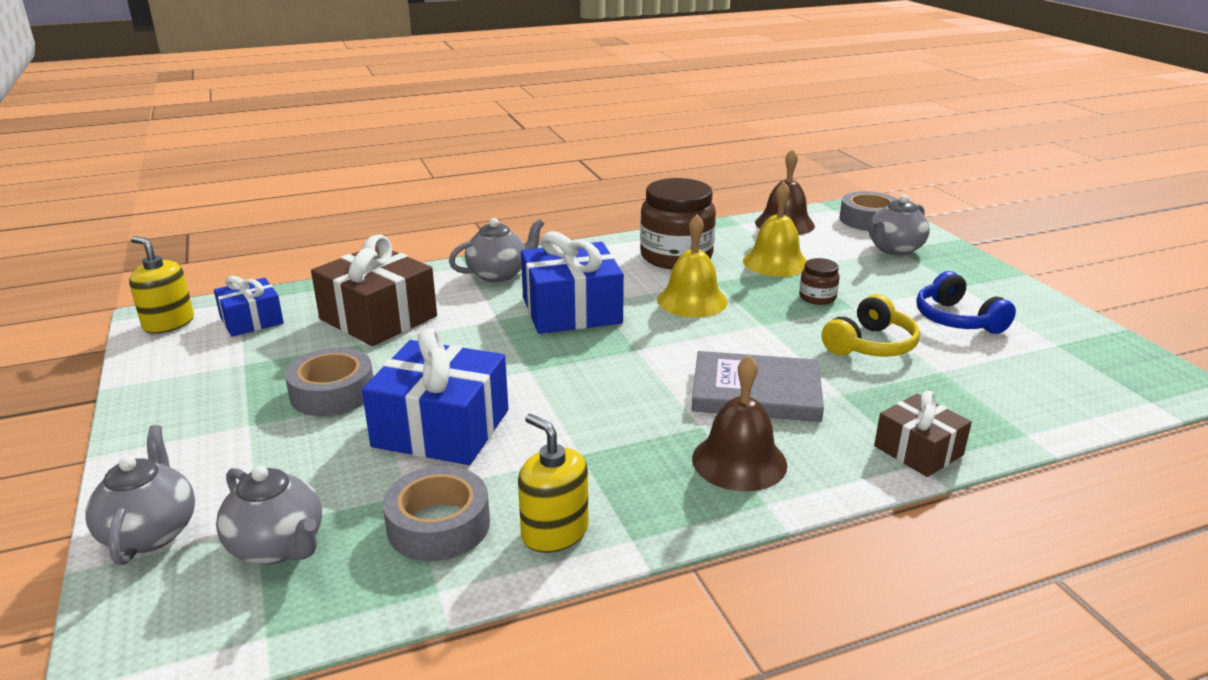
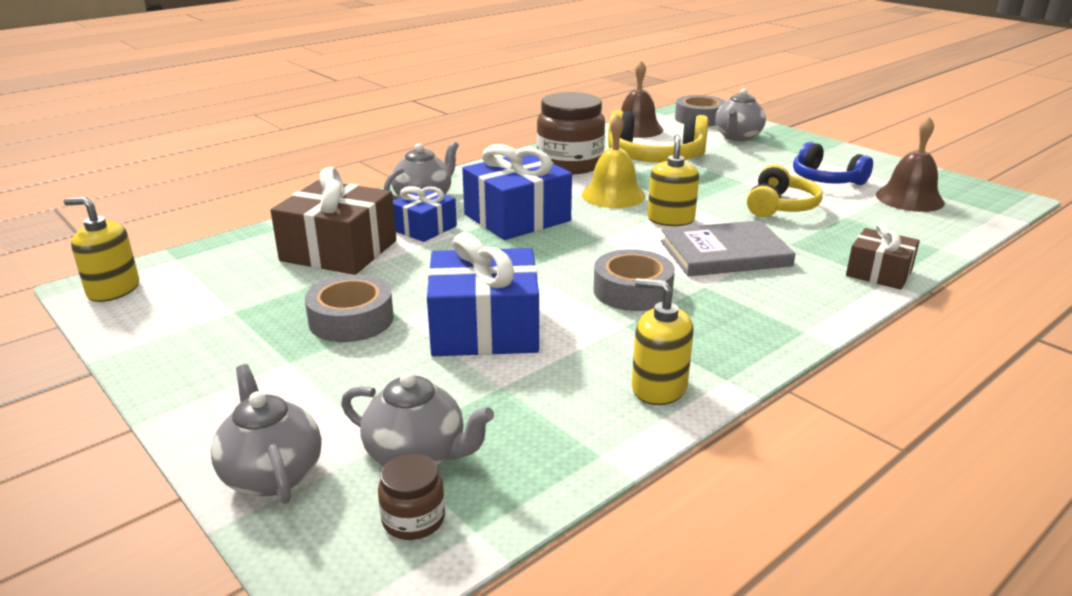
camera: 20 degrees left, 0 degrees up
blue gift [214,276,284,337] -> blue gift moved to [393,186,457,242]
grey tape [383,466,490,561] -> grey tape moved to [593,249,675,311]
brown bell [692,355,787,492] -> brown bell moved to [876,117,945,212]
yellow bell [743,182,807,277] -> yellow headphones [608,110,708,163]
brown jar [799,258,840,305] -> brown jar moved to [378,454,445,540]
none -> yellow soap dispenser [647,134,699,226]

